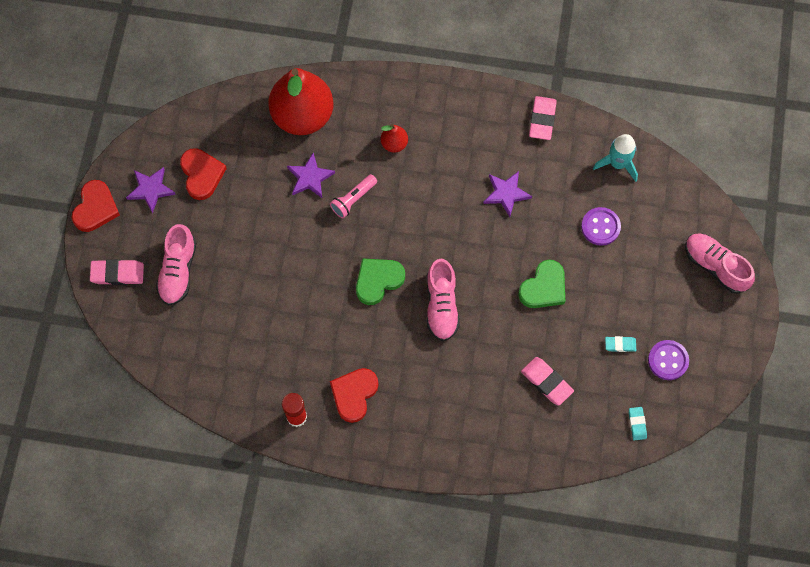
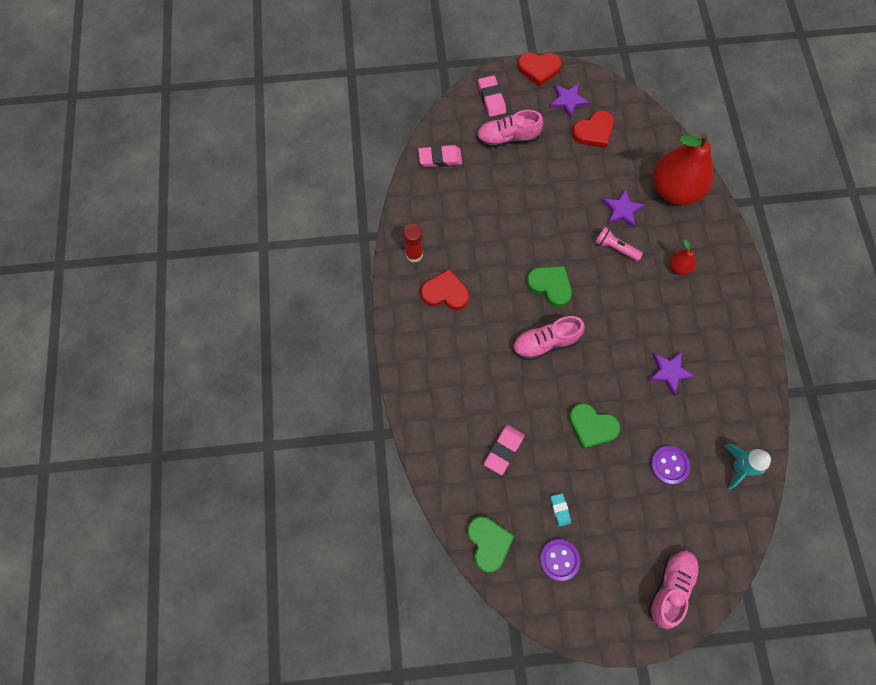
camera: 75 degrees right, 0 degrees up
pink eraser [529,96,557,140] -> pink eraser moved to [418,145,462,167]
turquoise eraser [629,407,647,440] -> green heart [467,516,514,572]

